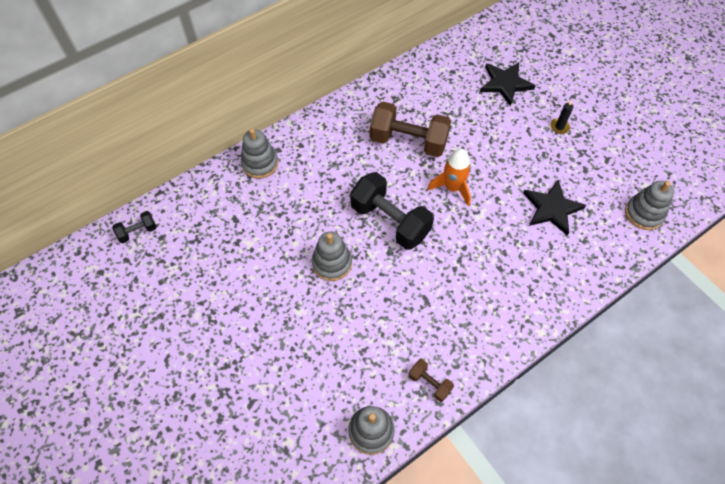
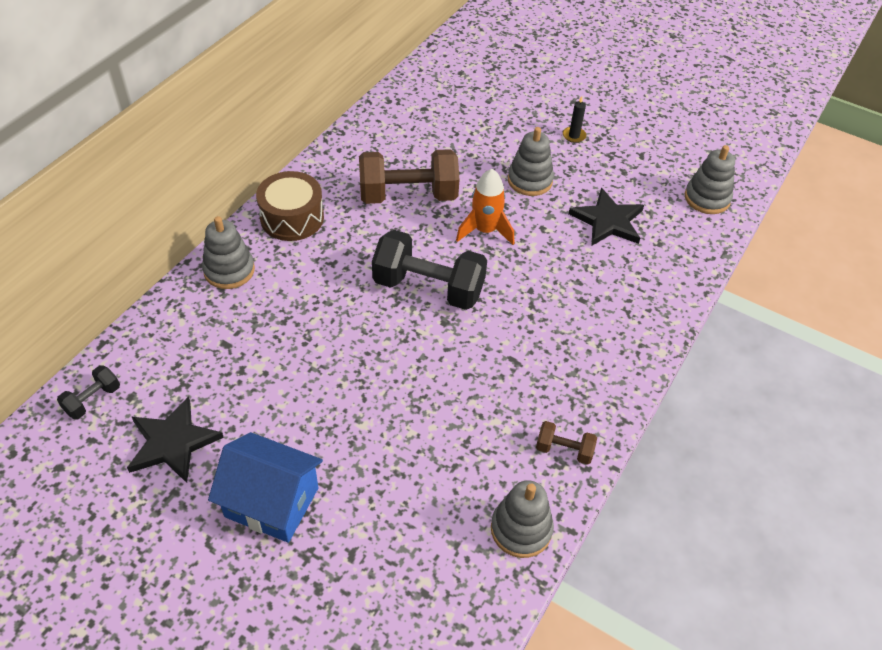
camera: 25 degrees left, 10 degrees down
grey stacking toy [312,231,352,281] -> grey stacking toy moved to [508,127,554,196]
black star [480,62,536,106] -> black star moved to [127,396,224,483]
none -> blue house [208,432,323,543]
none -> brown drum [256,171,324,241]

